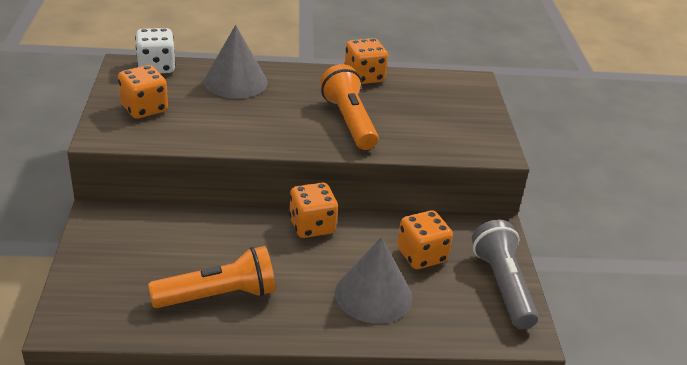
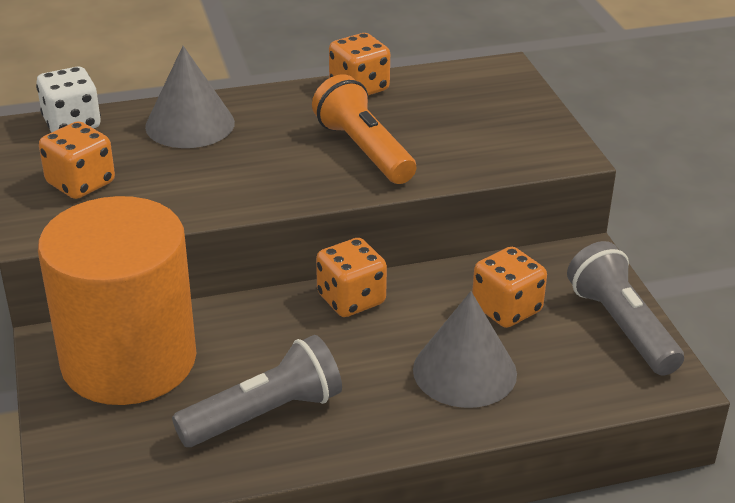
camera: 10 degrees left, 0 degrees up
orange flashlight [148,246,275,308] -> grey flashlight [172,335,342,447]
none -> orange cylinder [38,196,197,405]

